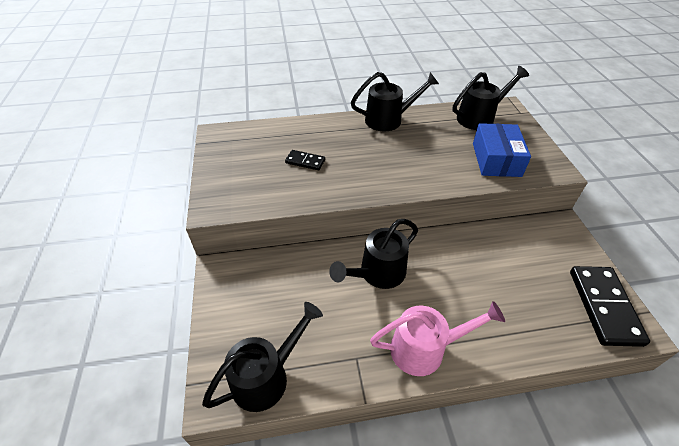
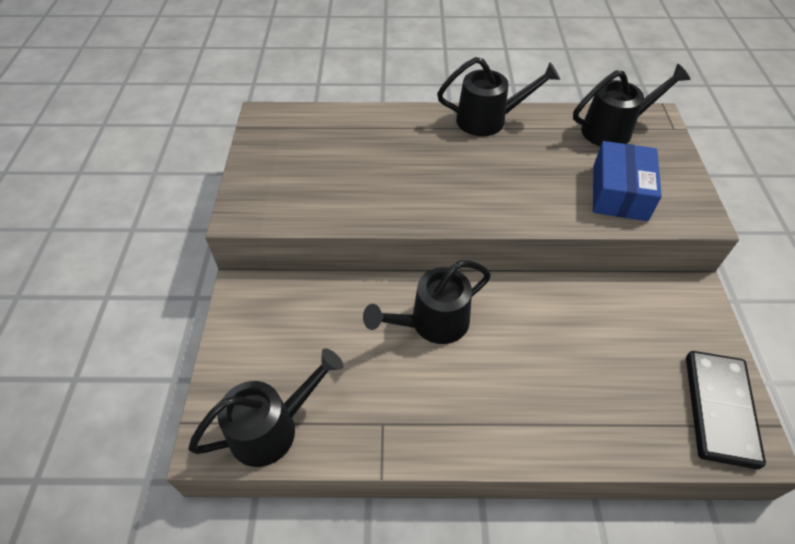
camera: 10 degrees right, 5 degrees up
black domino [285,150,325,170] -> none
pink watering can [370,301,505,376] -> none

